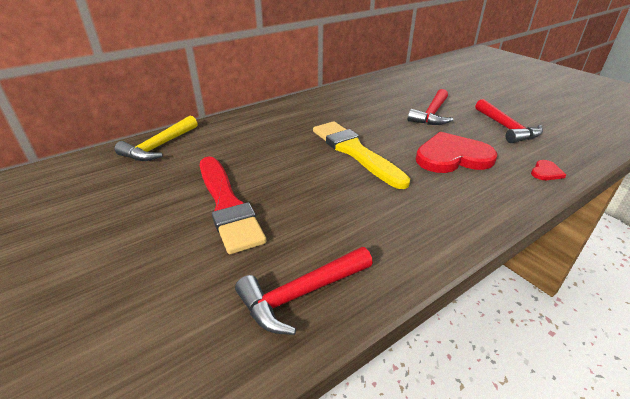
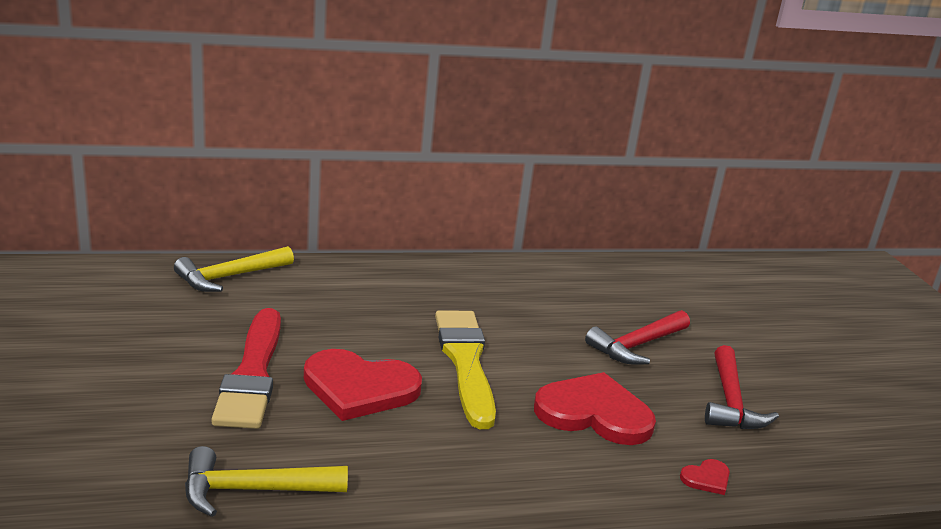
camera: 20 degrees right, 10 degrees down
red hammer [235,247,373,335] -> yellow hammer [185,446,348,517]
none -> red heart [304,349,422,421]

